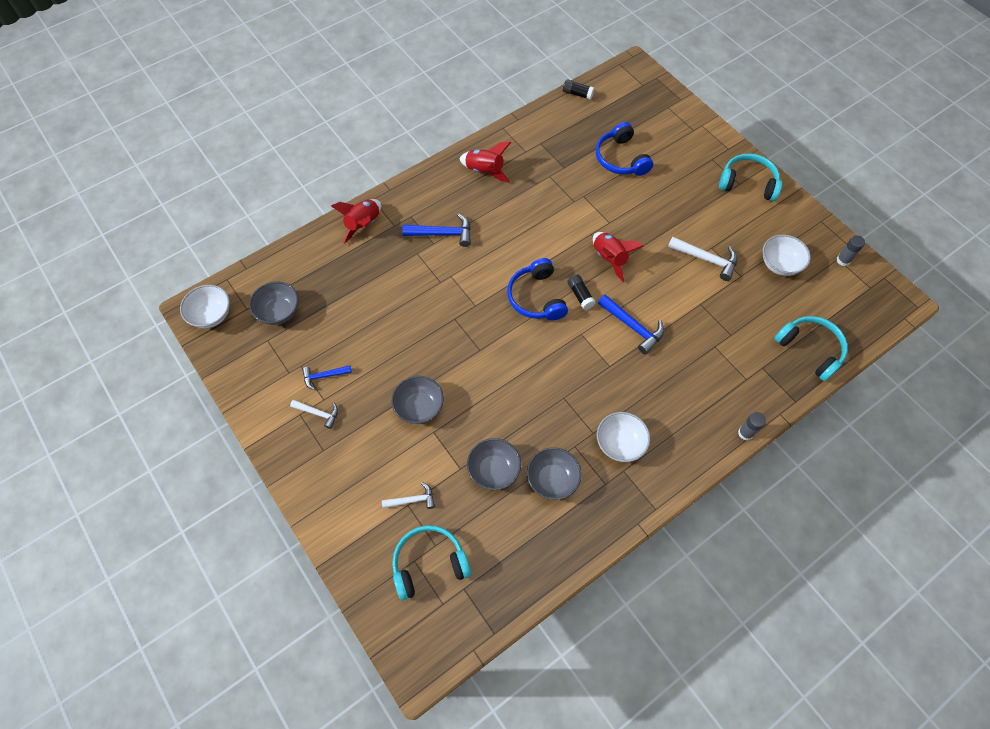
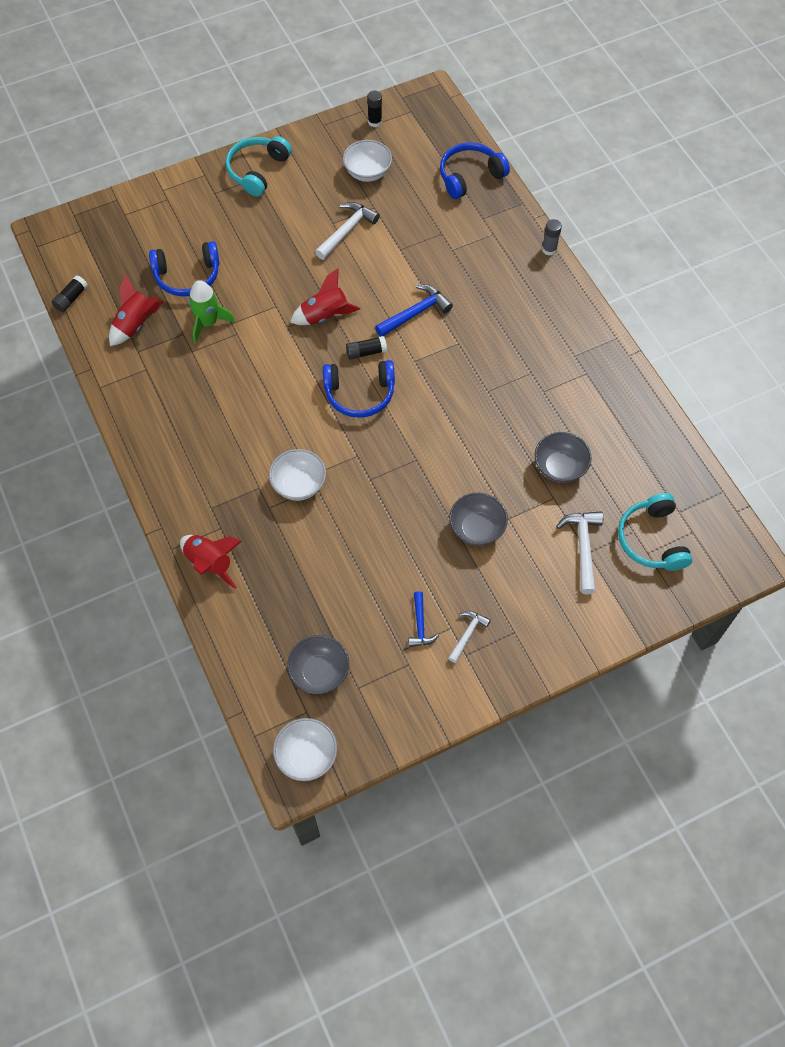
camera: 80 degrees left, 0 degrees up
white hammer [382,482,435,509] -> white hammer [556,511,603,594], size x1.58
blue hammer [402,214,471,247] -> none
red rocket [459,142,511,183] -> red rocket moved to [109,274,163,346]
grey bowl [527,447,582,500] -> none
white bowl [597,412,650,462] -> white bowl moved to [269,449,326,501]
turquoise headphones [774,316,848,381] -> blue headphones [440,142,510,199]
grey glue stick [836,235,865,266] -> black glue stick [367,91,382,127]
none -> green rocket [189,280,235,343]

